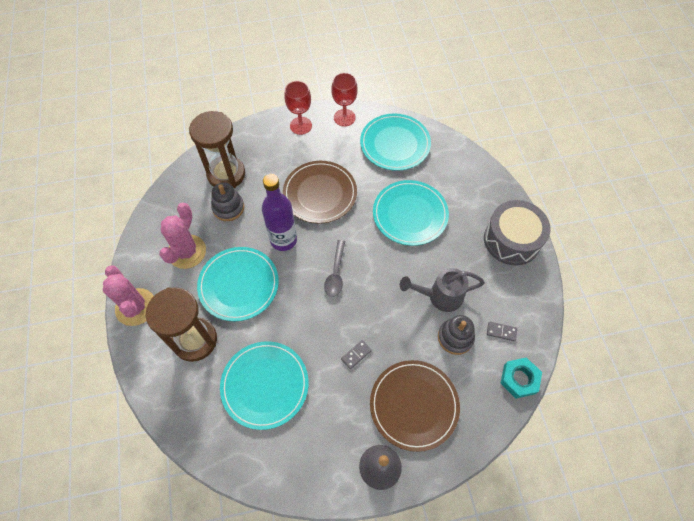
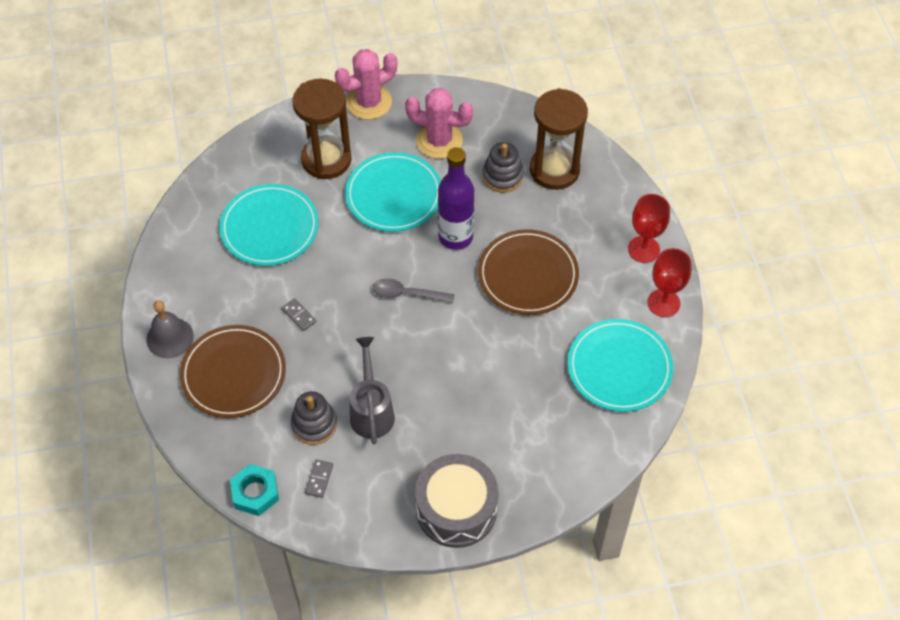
camera: 90 degrees right, 5 degrees down
turquoise plate [373,180,449,246] -> none

